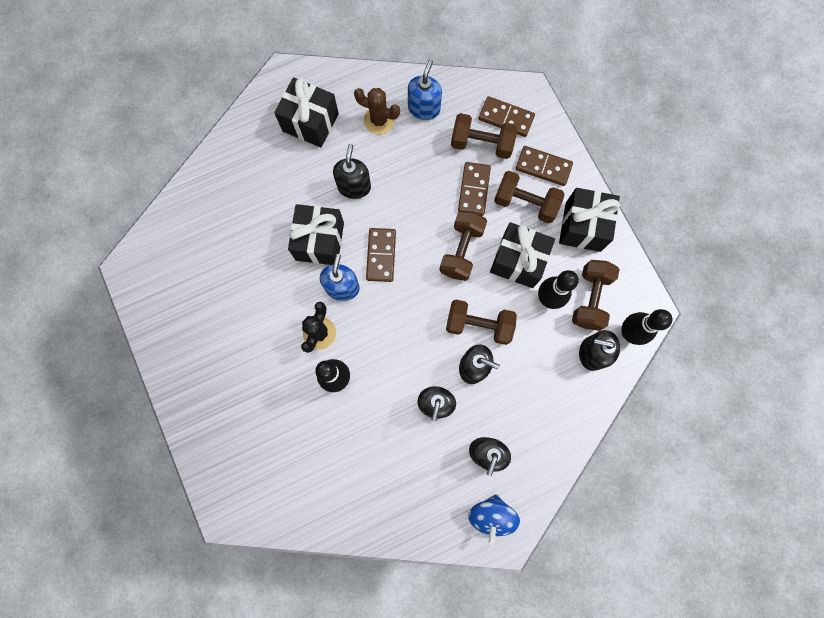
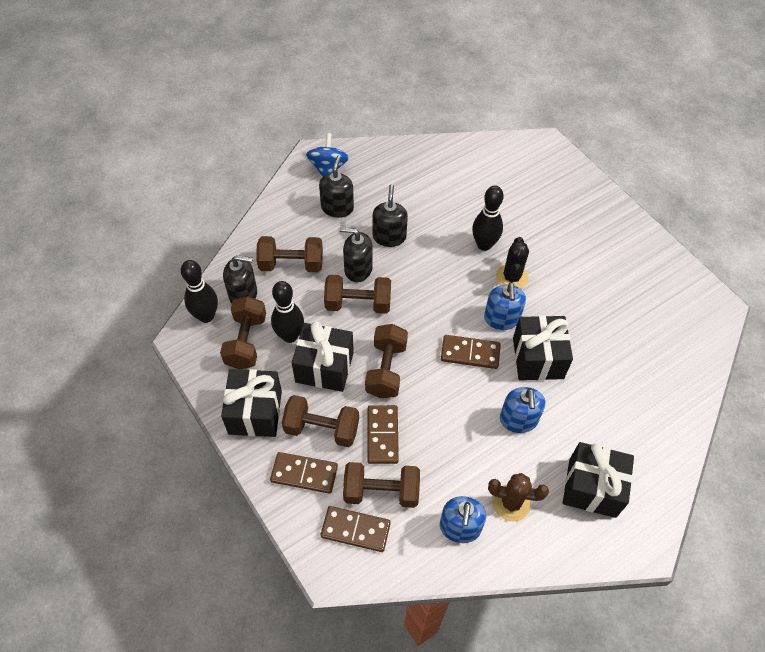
camera: 170 degrees right, 20 degrees down
black soap dispenser [333,144,371,199] -> blue soap dispenser [500,387,545,433]
brown domino [366,228,396,282] -> brown domino turned 75 degrees counterclockwise [441,335,501,369]
none -> brown dumbbell [256,236,323,272]

